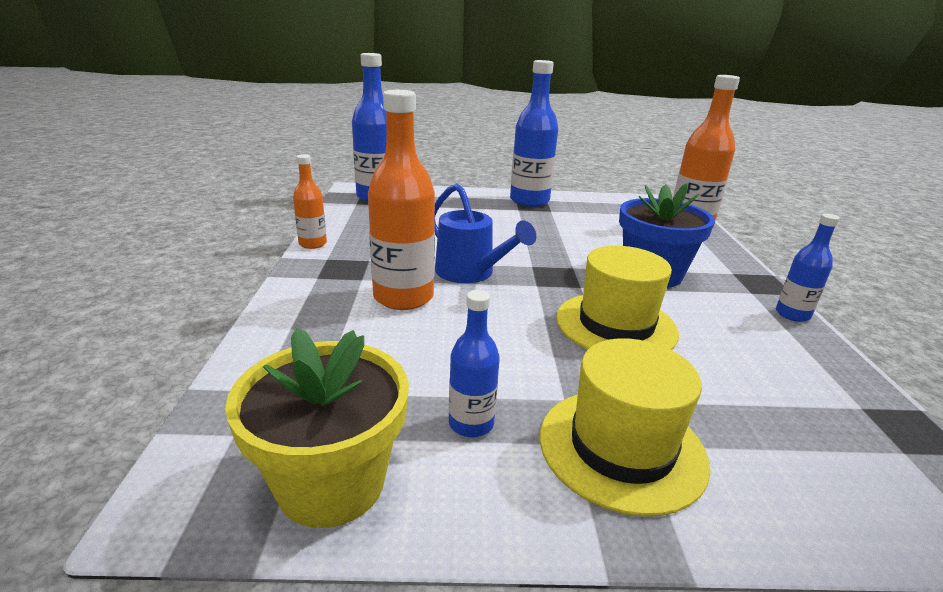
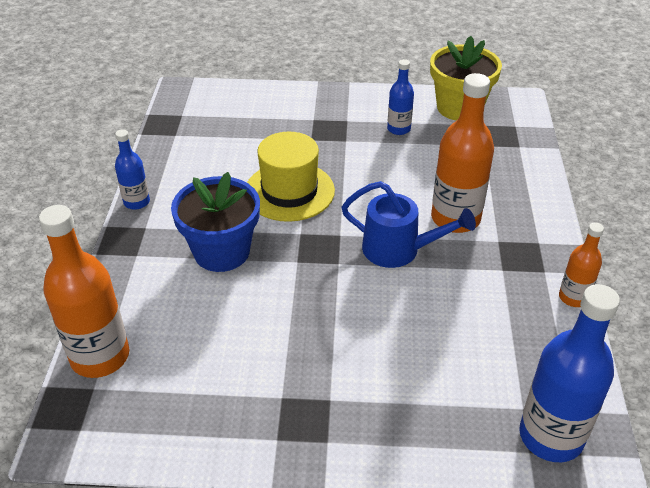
camera: 175 degrees left, 15 degrees up
blue watering can [434,183,536,283] -> blue watering can turned 150 degrees clockwise [341,181,476,268]
blue bottle [510,60,558,207] -> none
yellow hat [540,338,710,517] -> none

